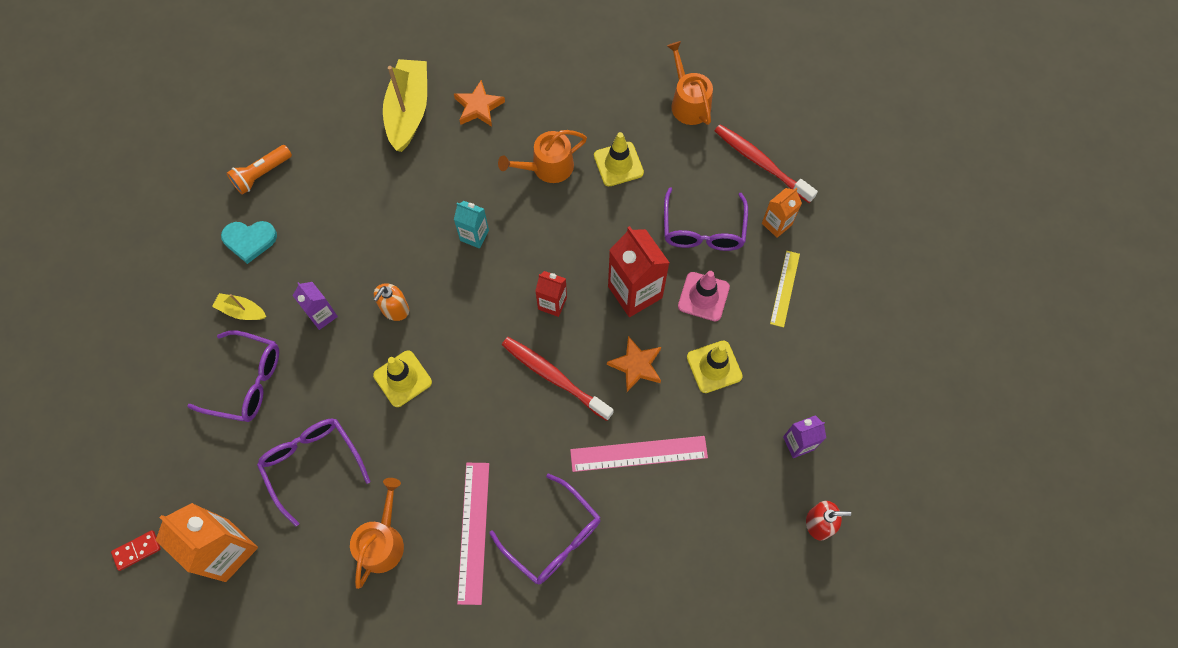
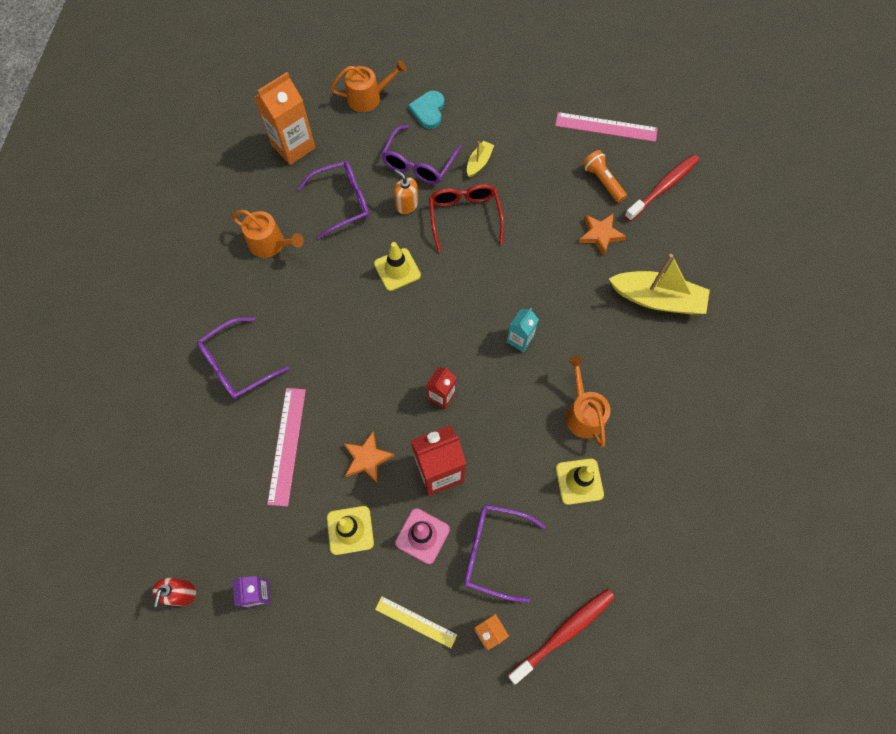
camera: 100 degrees right, 0 degrees up
red domino [111,531,161,571] -> none
turquoise heart [221,221,277,264] -> turquoise heart moved to [408,91,444,129]
purple carton [293,282,338,330] -> red glasses [429,184,504,252]
orange soap dispenser [373,283,409,321] -> orange soap dispenser moved to [394,169,418,214]
orange star [454,80,505,127] -> orange star moved to [579,213,626,256]
pink ruler [457,463,489,605] -> pink ruler moved to [555,112,657,142]
red toothbrush [502,337,614,421] -> red toothbrush moved to [624,154,700,221]
orange watering can [667,41,713,125] -> orange watering can moved to [330,60,407,112]

